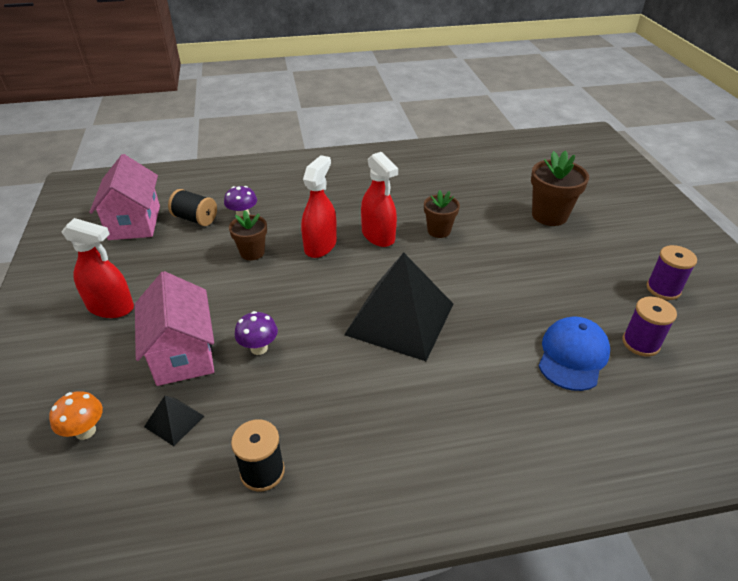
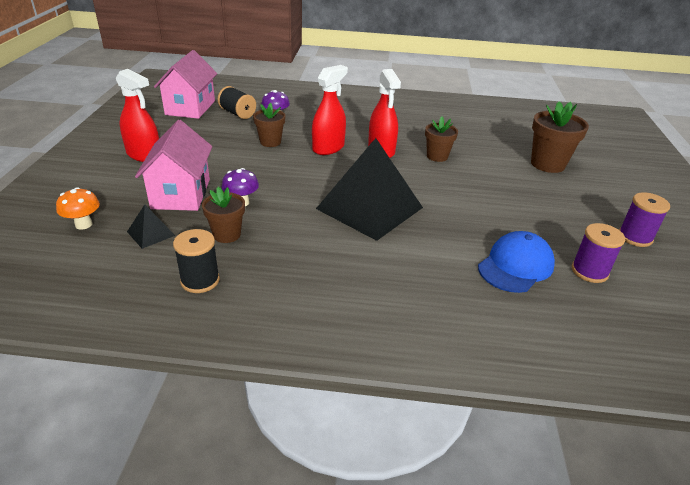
camera: 15 degrees right, 5 degrees down
none -> brown flower pot [202,187,245,243]

